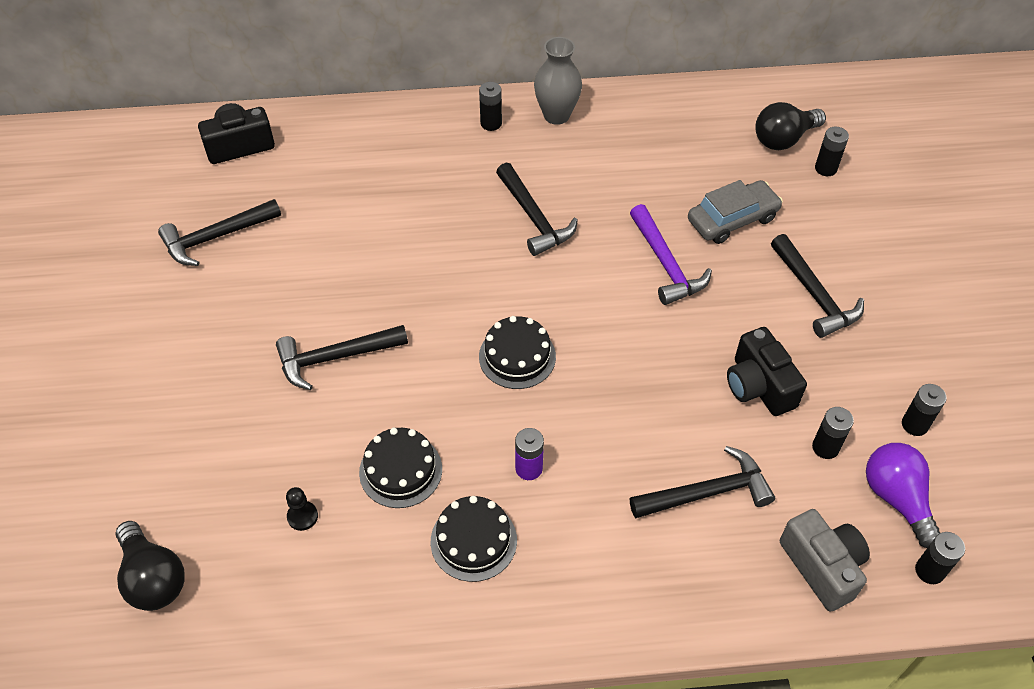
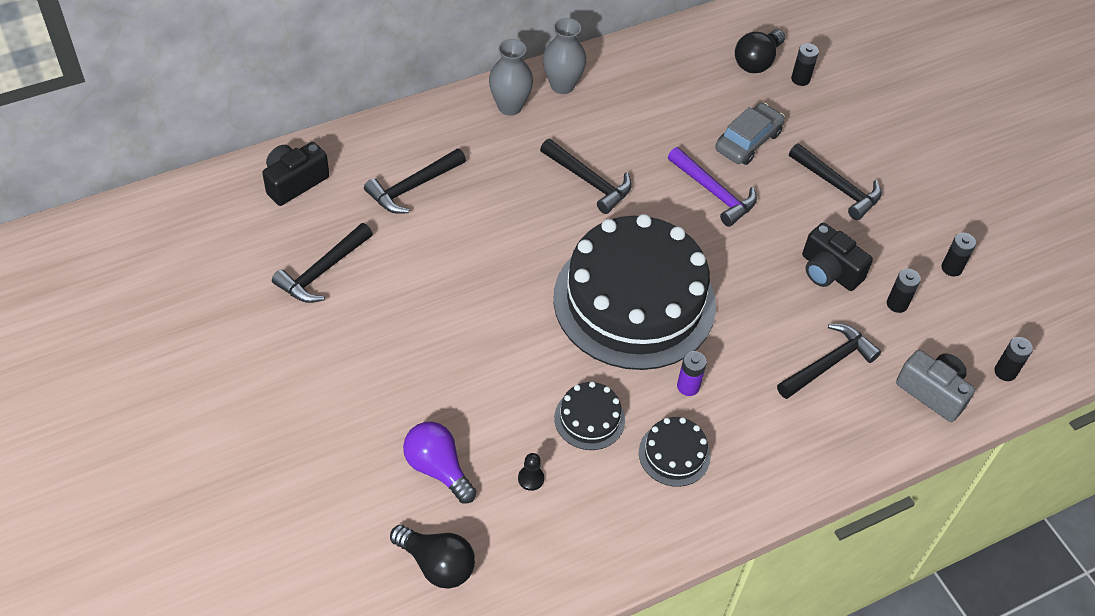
camera: 25 degrees left, 0 degrees up
black hammer [276,325,408,390] -> black hammer moved to [364,148,466,214]
black battery [479,82,502,131] -> grey vase [489,39,533,116]
black cake [479,316,556,389] -> black cake [553,214,716,370], size x2.44
purple light bulb [866,443,940,548] -> purple light bulb moved to [403,422,476,503]

